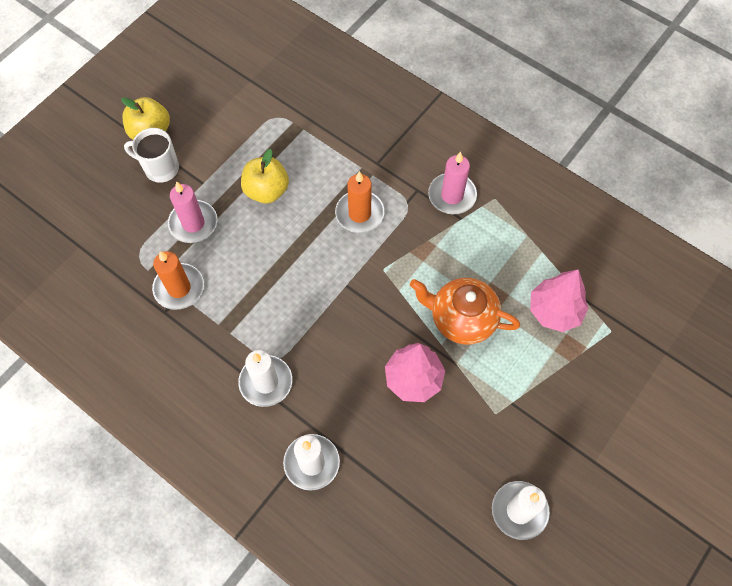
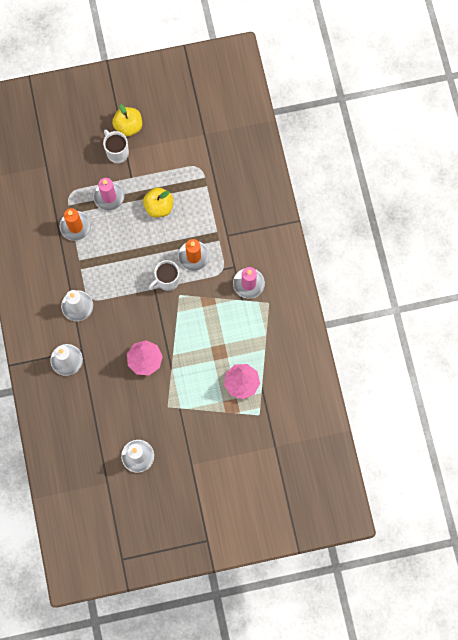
camera: 40 degrees right, 10 degrees up
orange teapot [410,278,520,345] -> none
none -> white mug [149,260,180,291]

